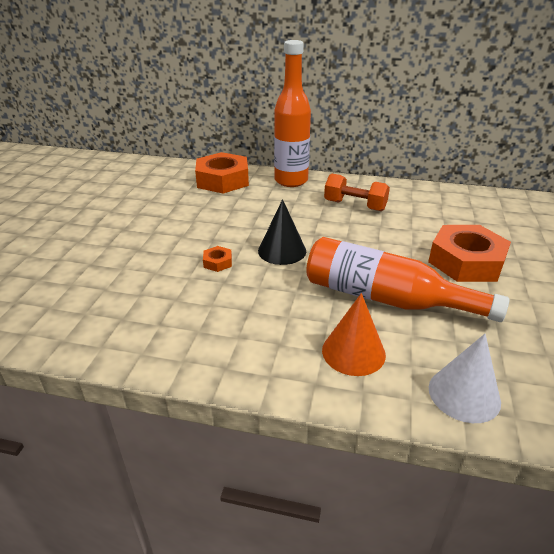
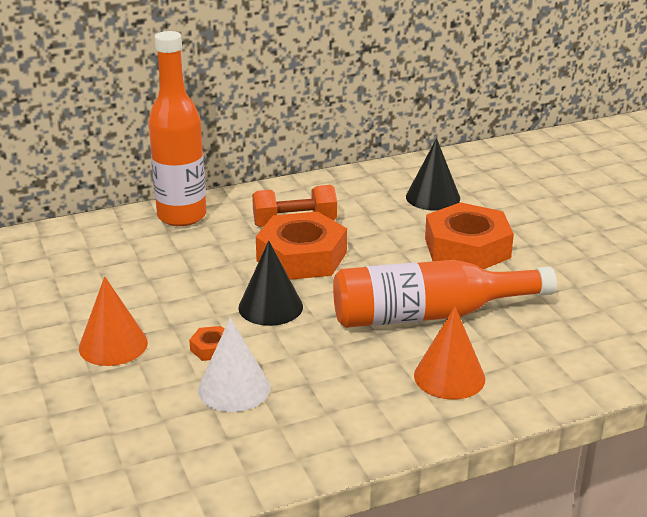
camera: 35 degrees left, 5 degrees down
orange nut [195,152,249,194] -> orange nut moved to [256,212,347,280]
white cone [429,334,501,423] -> white cone moved to [198,318,270,412]
none -> orange cone [79,277,148,366]
none -> black cone [406,138,460,211]

